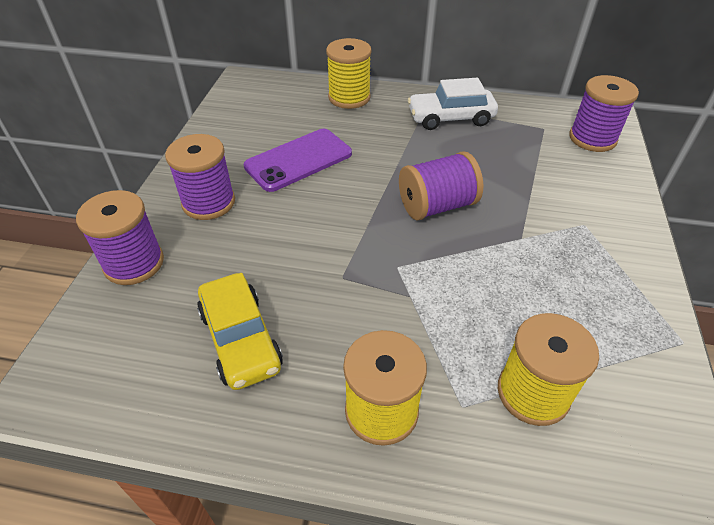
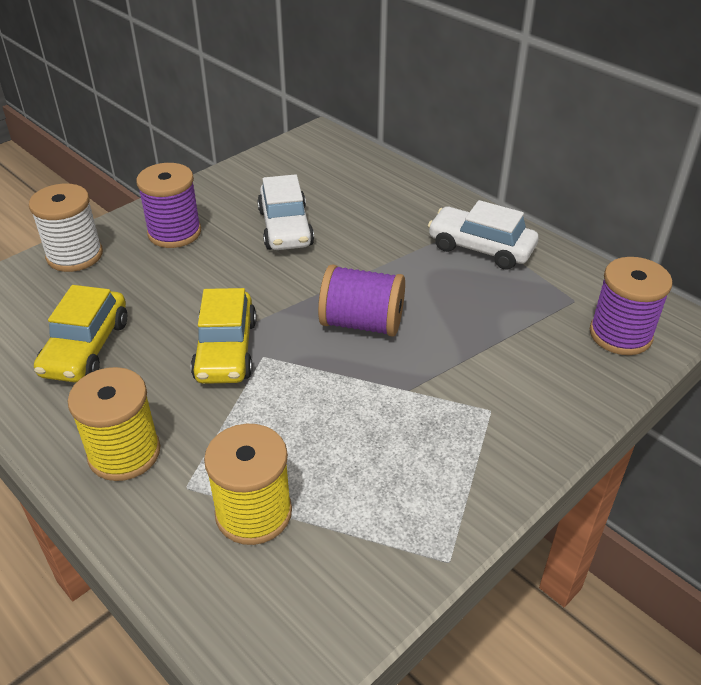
camera: 35 degrees right, 5 degrees down
purple spool [76,190,164,285] -> white spool [29,184,103,272]
purple phone [244,129,352,192] -> white car [257,174,314,250]
yellow spool [326,38,372,109] -> none
none -> yellow car [191,288,257,384]

